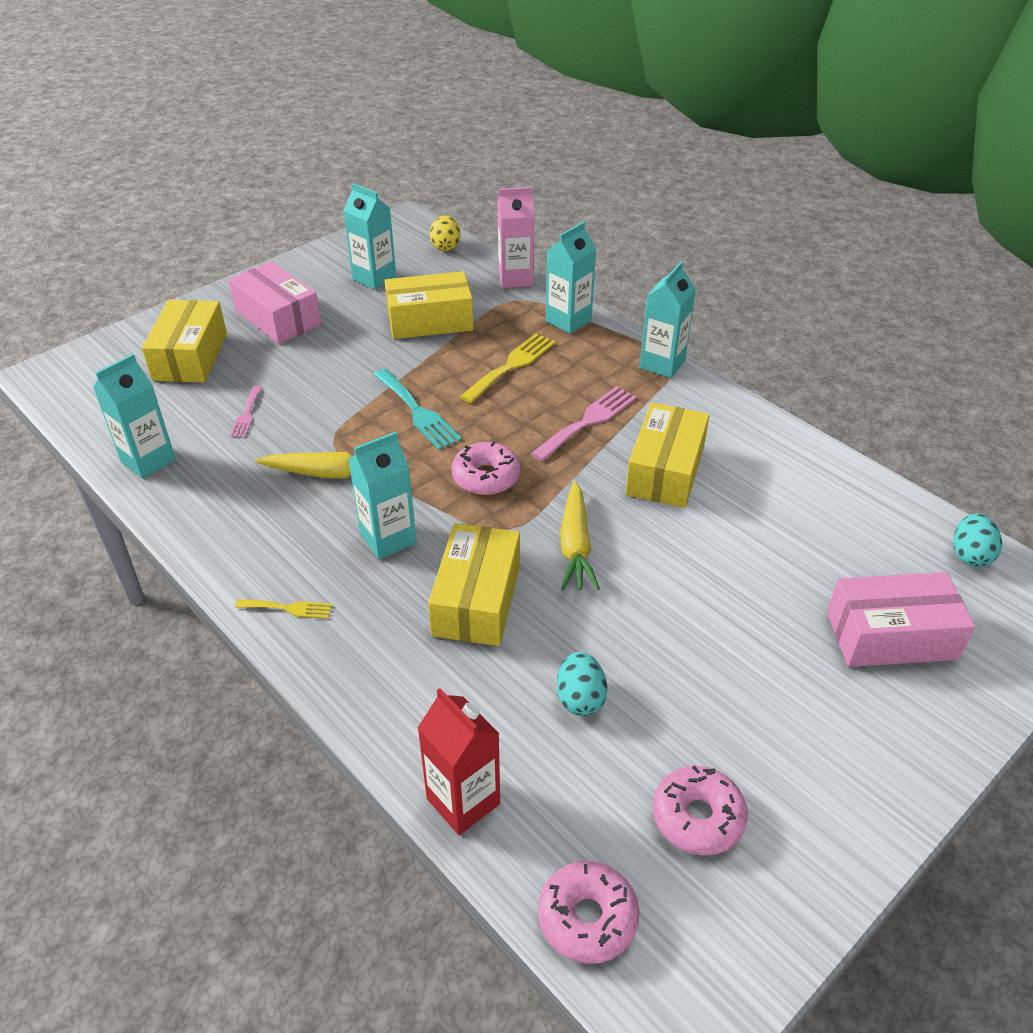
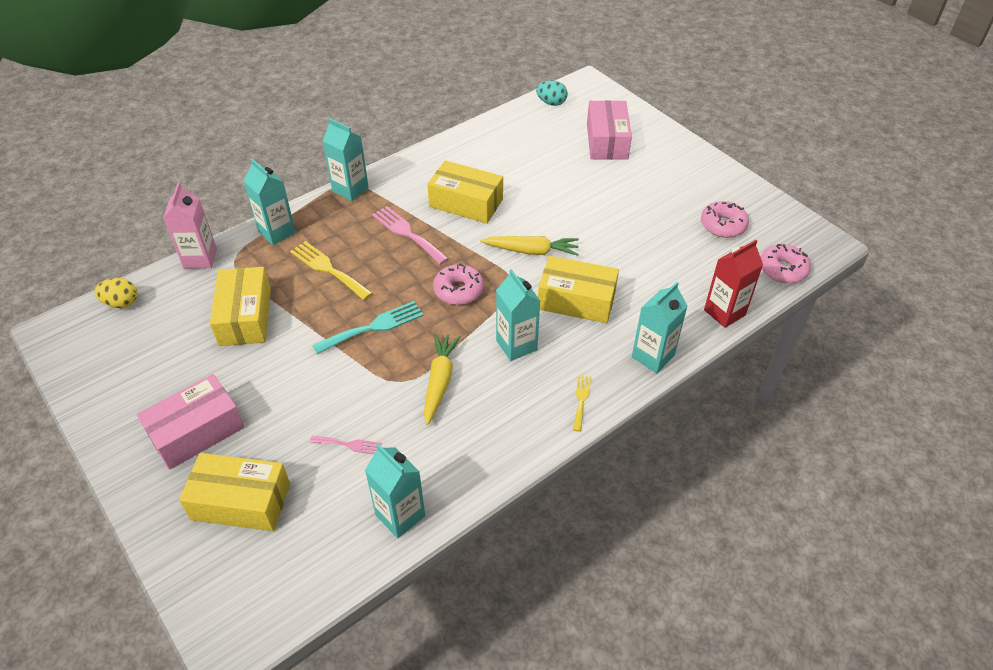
camera: 85 degrees left, 5 degrees up
turquoise carton [343,183,396,290] -> turquoise carton moved to [632,282,687,373]
turquoise egg [557,652,608,716] -> none

